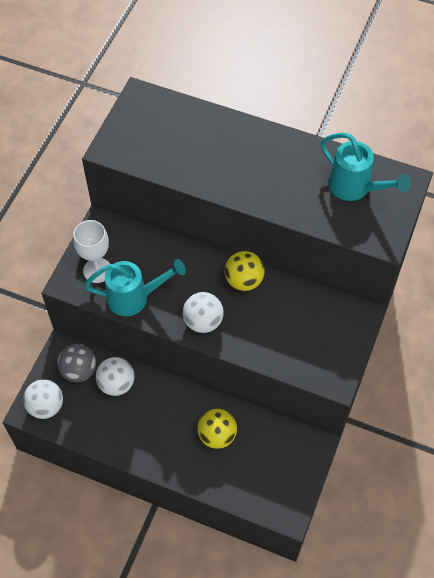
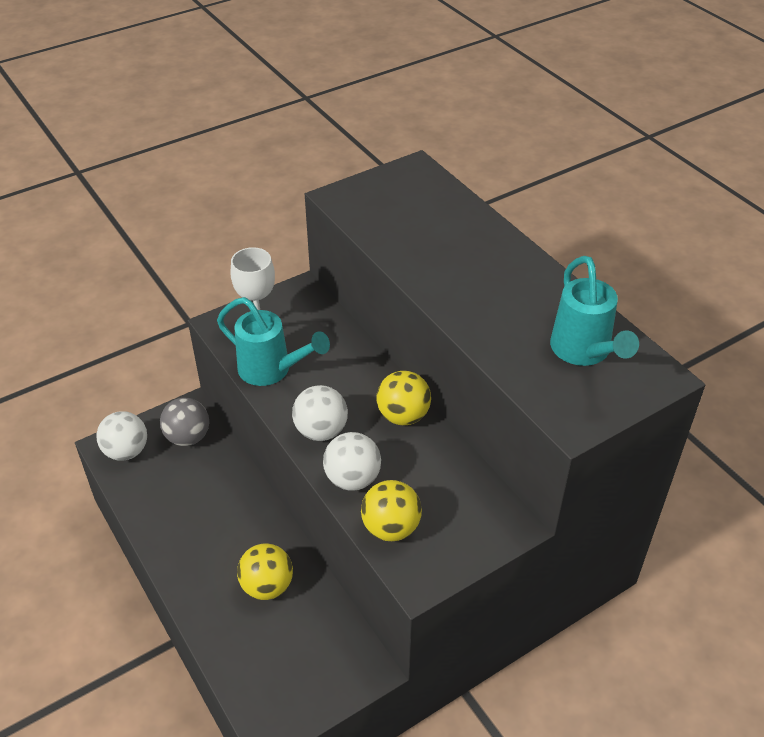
camera: 35 degrees right, 15 degrees down
white ball [96,357,134,396] -> white ball moved to [323,432,381,491]
none -> yellow ball [361,480,422,541]

